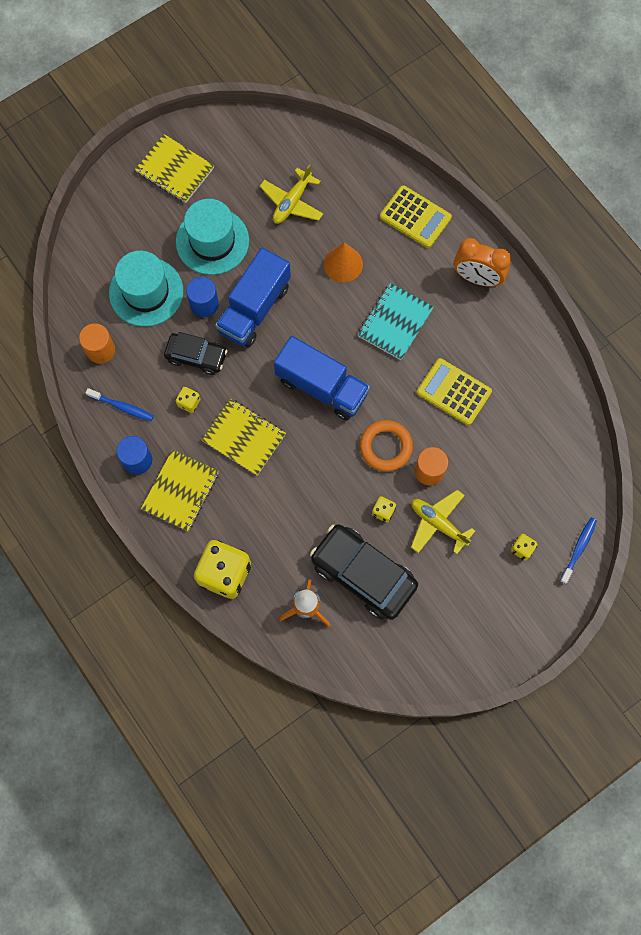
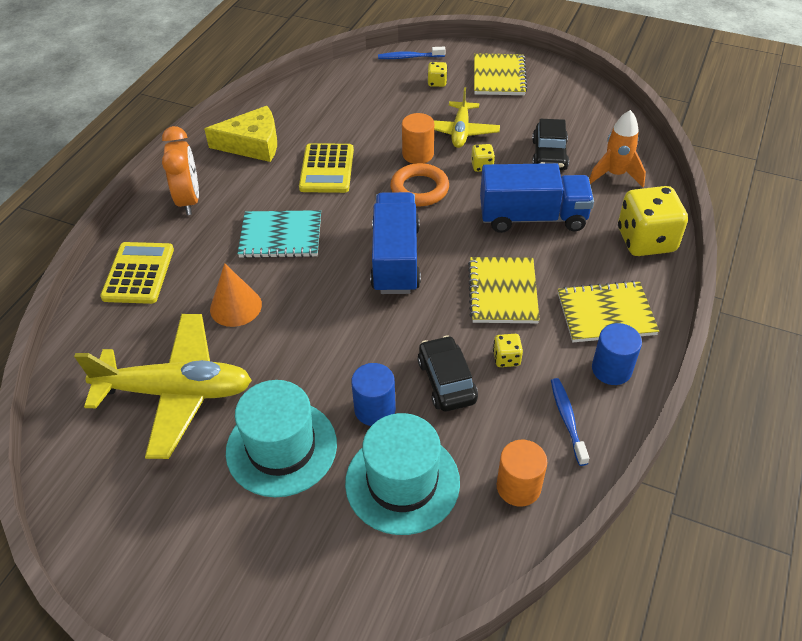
camera: 120 degrees left, 25 degrees down
yellow notebook [135,134,214,203] -> yellow notebook moved to [474,53,528,95]
blue truck [215,247,291,348] -> blue truck moved to [480,163,594,233]
yellow plane [260,164,323,224] -> yellow plane [74,314,252,459], size x1.71
black car [310,524,418,620] -> black car [532,119,569,170], size x0.60
none -> yellow cheese [204,106,277,162]

